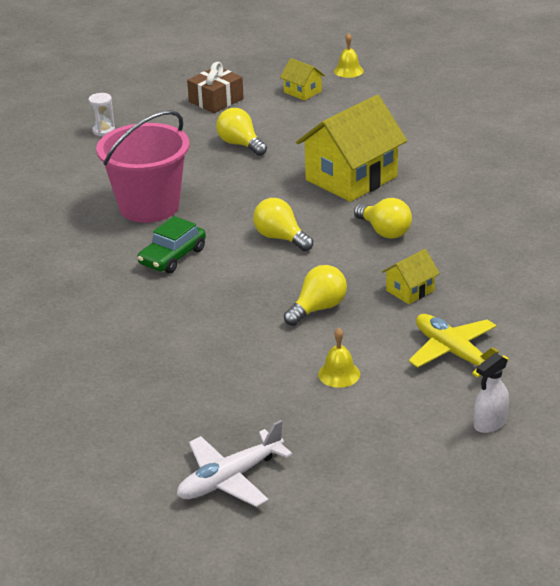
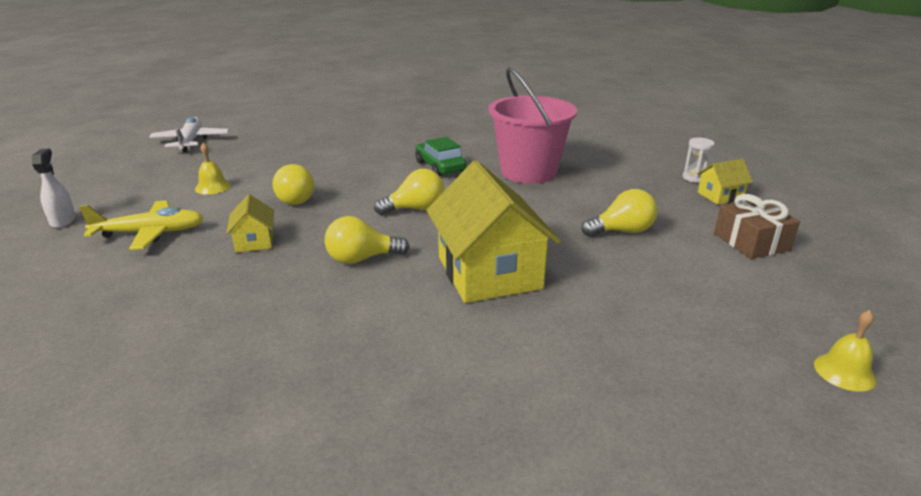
camera: 115 degrees right, 5 degrees down
yellow house [280,58,325,101] -> yellow house moved to [697,159,753,205]

